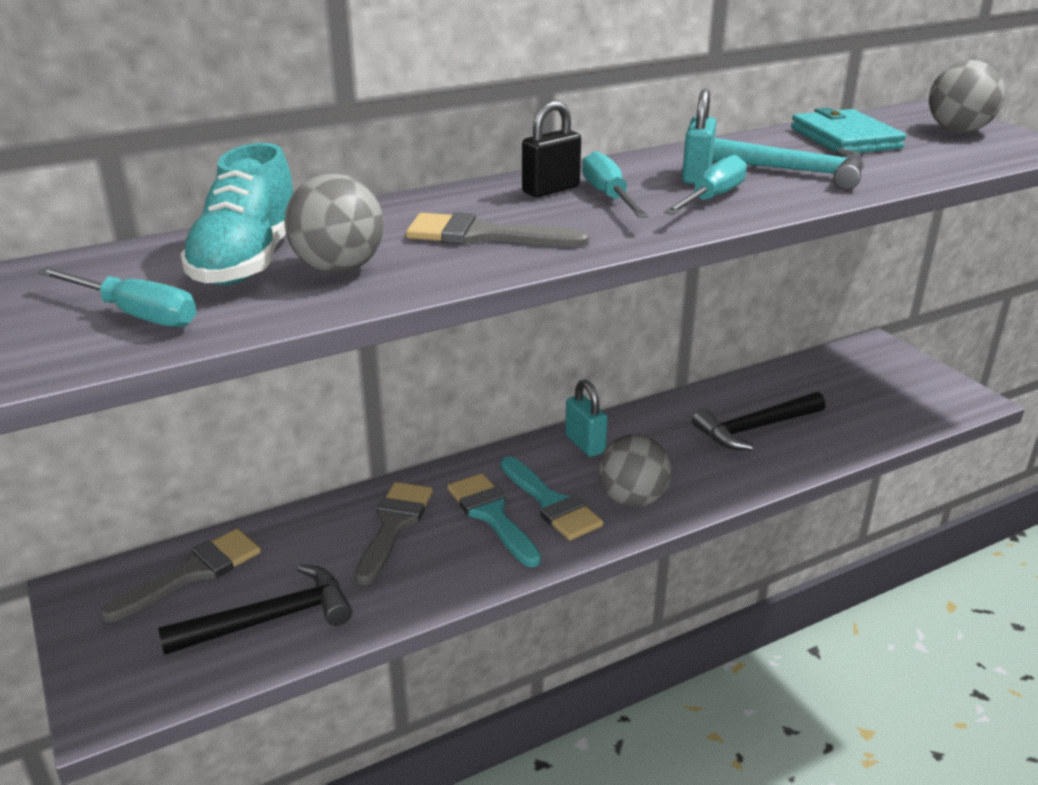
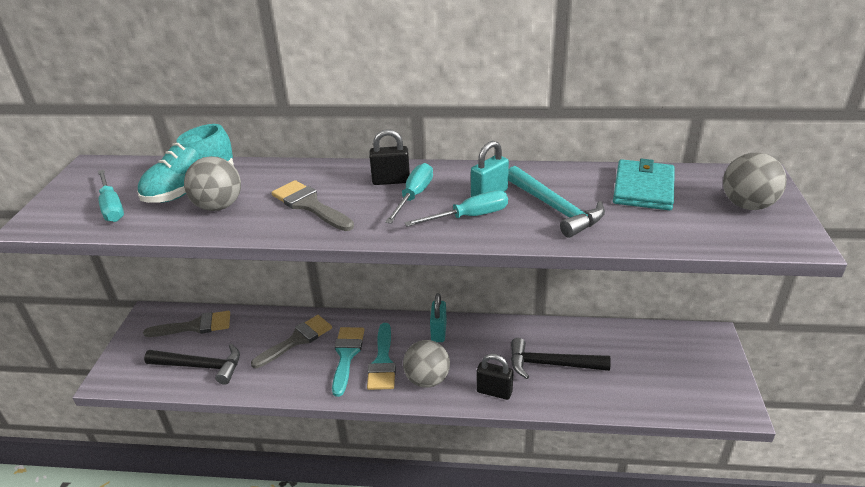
camera: 35 degrees right, 5 degrees up
none -> black padlock [476,354,514,400]

